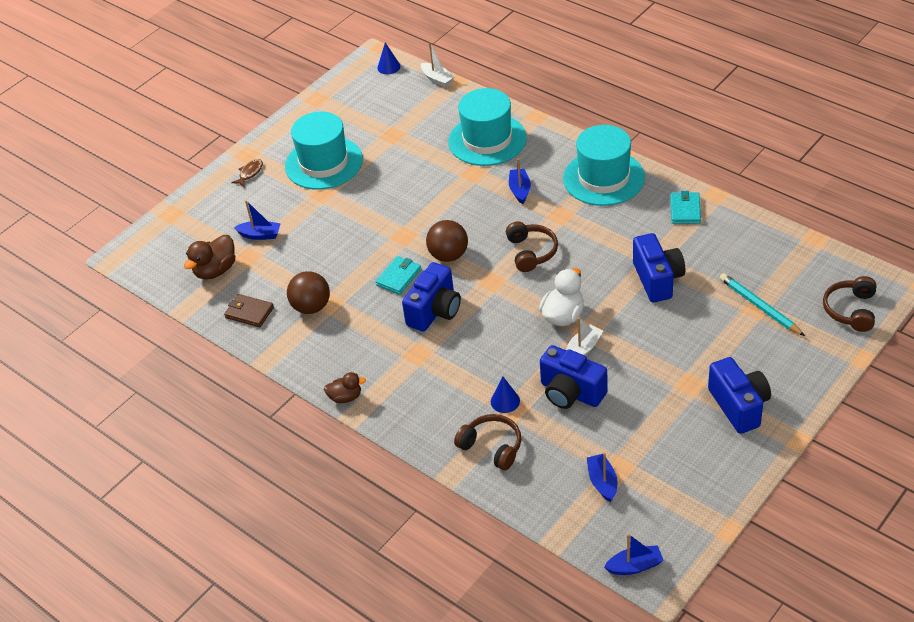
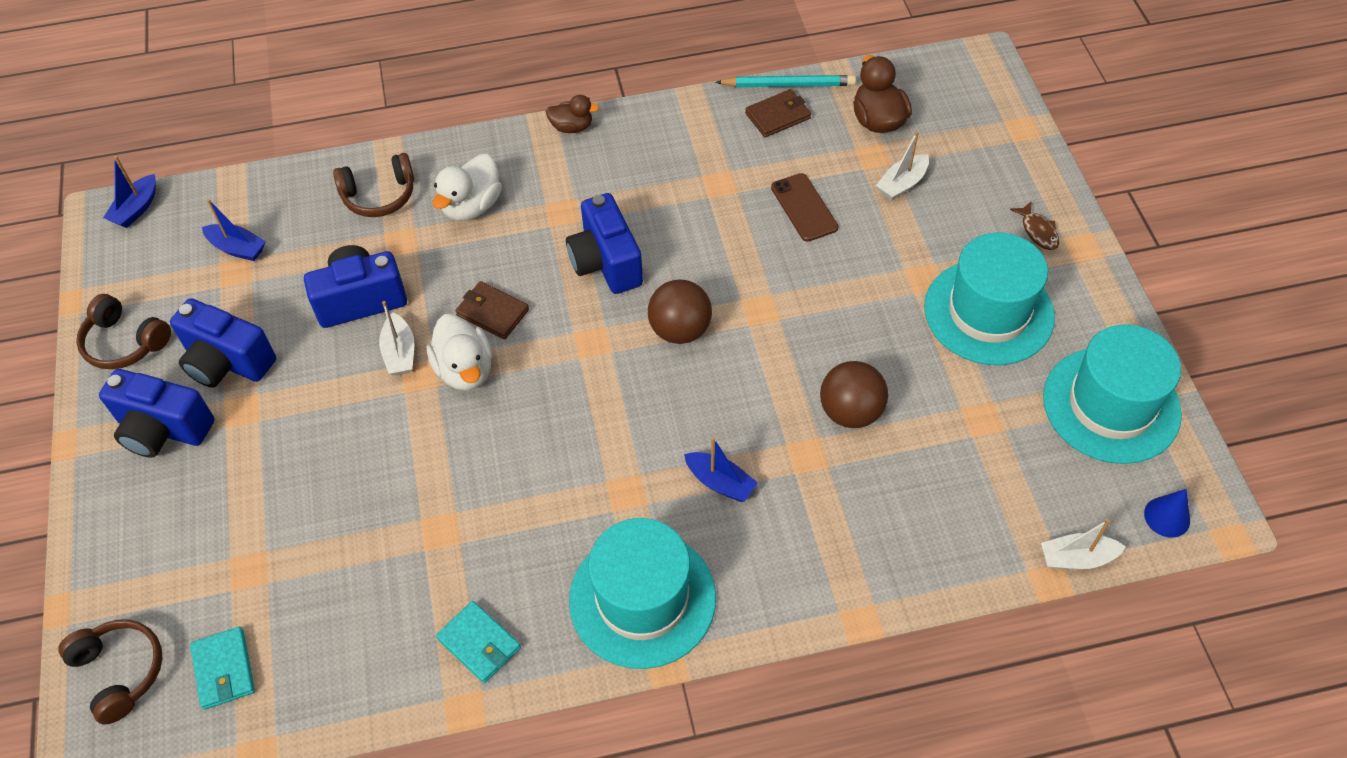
camera: 125 degrees right, 10 degrees up
blue boat [234,200,281,240] -> white boat [876,131,929,201]
brown ball [287,271,330,314] -> brown ball moved to [820,361,888,428]
brown duck [324,372,366,403] -> brown duck turned 120 degrees counterclockwise [546,95,599,133]
turquoise wallet [376,256,421,295] -> turquoise wallet moved to [190,627,255,710]
turquoise hat [448,88,527,166] -> turquoise hat moved to [1043,324,1182,464]
blue cone [491,377,520,413] -> none
brown headphones [506,221,558,272] -> brown headphones moved to [76,294,171,369]
blue camera [633,233,685,302] -> blue camera moved to [170,298,276,388]
turquoise pencil [720,273,805,336] -> turquoise pencil moved to [715,75,856,87]
none -> white duck [433,154,502,221]
none -> brown wallet [456,281,529,339]
none -> brown phone [771,173,838,242]

